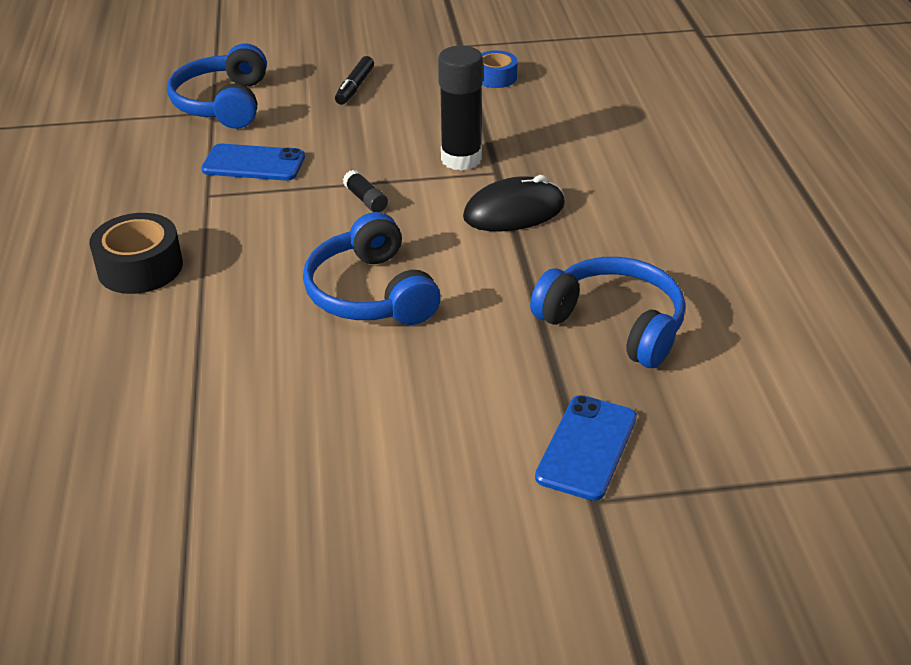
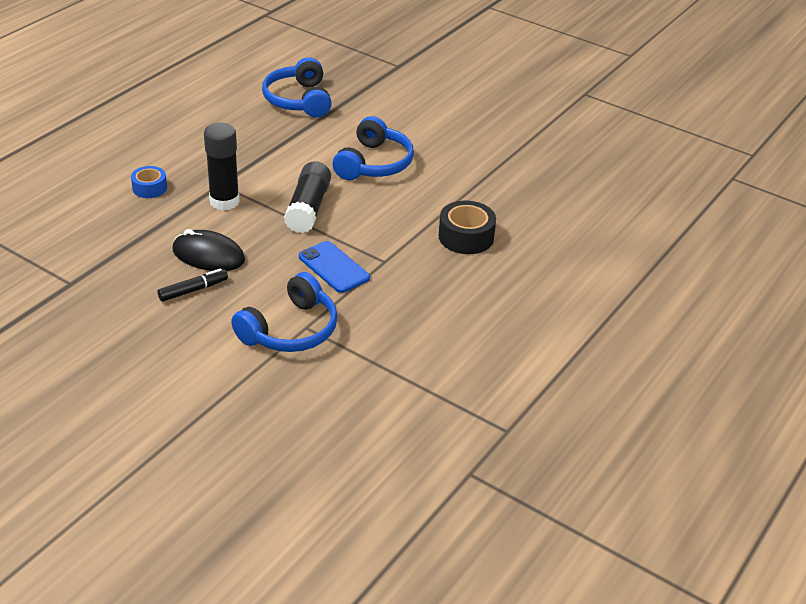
camera: 140 degrees left, 0 degrees up
black glue stick [343,170,388,212] -> black glue stick [284,161,331,233], size x2.14
black mouse [463,175,565,231] -> black mouse moved to [172,229,245,271]
blue tape [481,51,518,88] -> blue tape moved to [131,166,167,198]
blue phone [535,395,637,501] -> none

